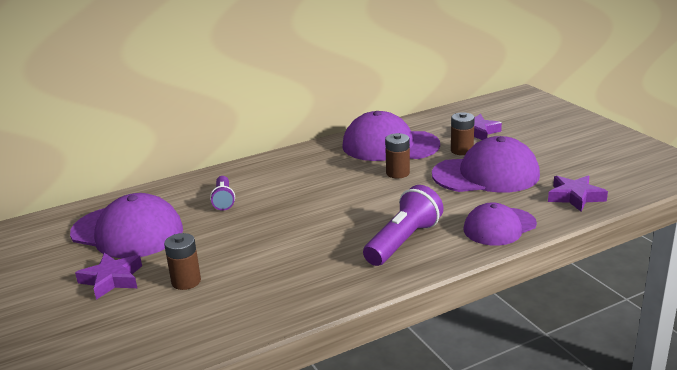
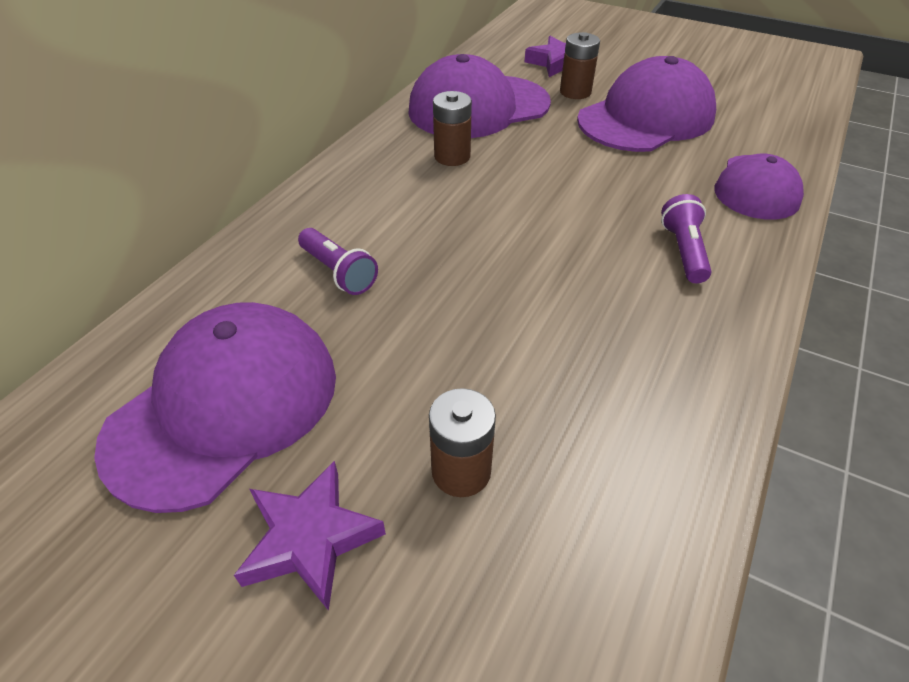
camera: 35 degrees left, 20 degrees up
purple cap [70,193,183,258] -> purple cap turned 45 degrees counterclockwise [94,302,336,513]
purple flashlight [363,185,443,266] -> purple flashlight [661,194,712,283], size x0.60
brown battery [385,133,410,178] -> brown battery moved to [433,91,472,166]
purple star [548,175,608,212] -> none

